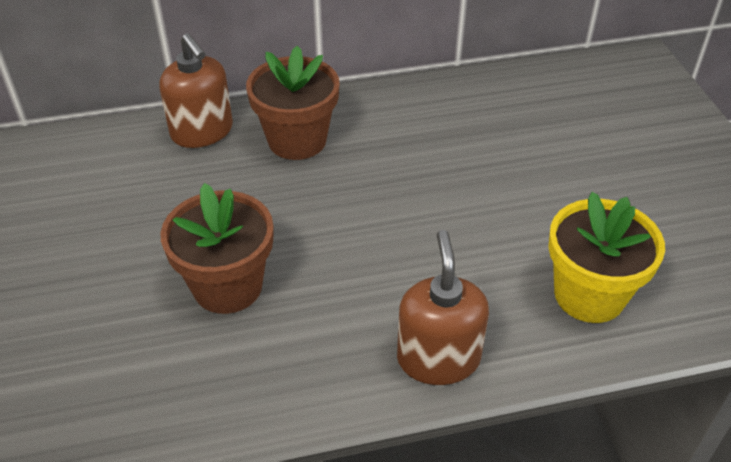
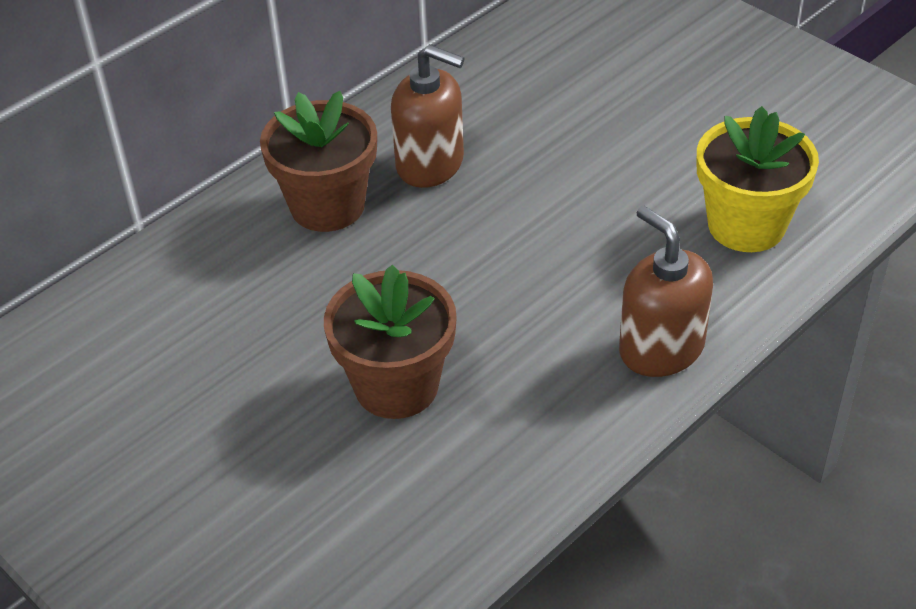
camera: 30 degrees left, 0 degrees up
brown soap dispenser [159,34,233,148] -> brown soap dispenser moved to [391,44,465,188]

